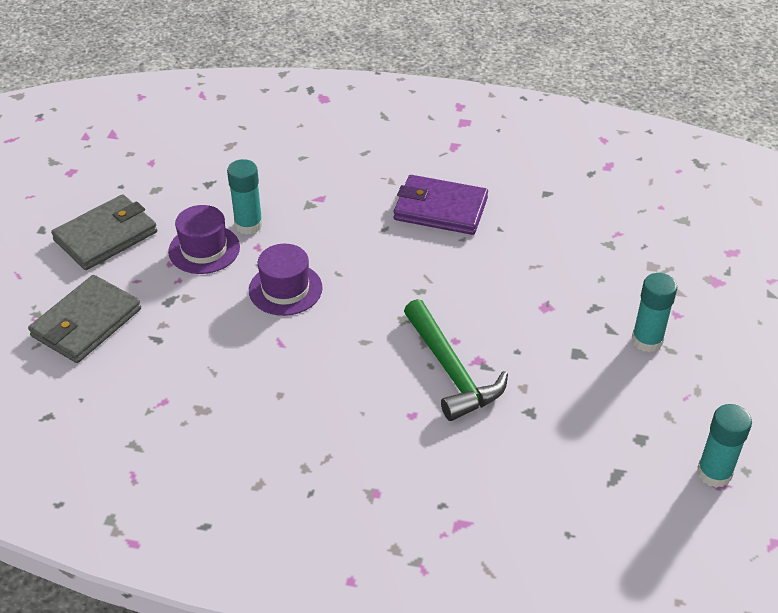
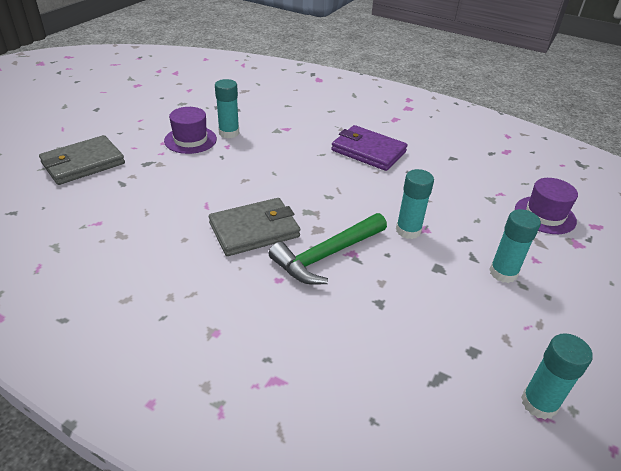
camera: 15 degrees right, 5 degrees down
grey wallet [51,194,157,270] -> grey wallet moved to [209,198,300,256]
purple hat [249,244,323,316] -> purple hat moved to [515,178,578,234]
green hammer [404,299,508,421] -> green hammer turned 60 degrees clockwise [269,213,387,285]
none -> turquoise glue stick [396,169,434,239]

